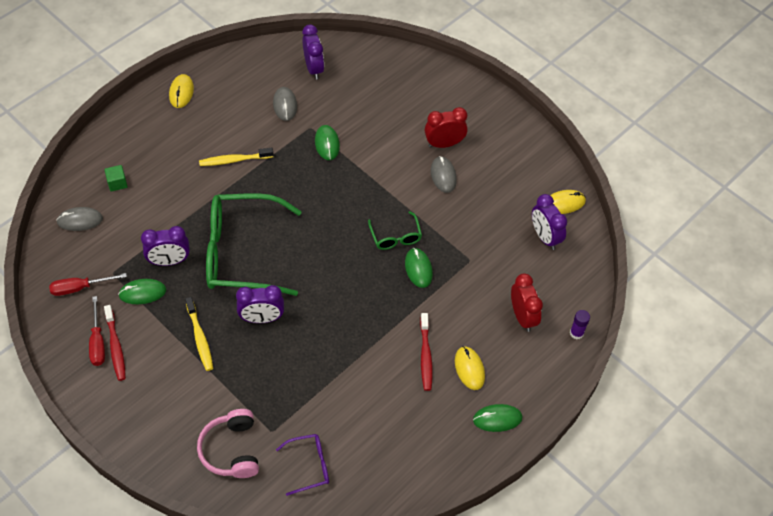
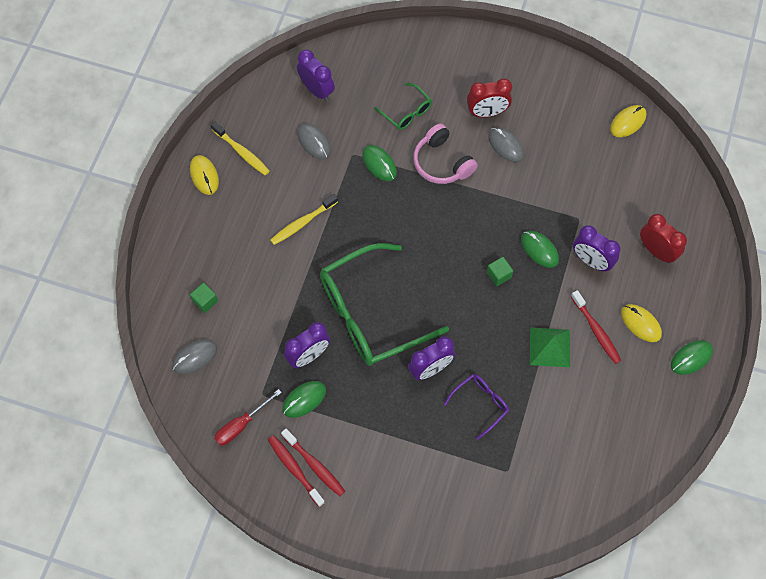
camera: 25 degrees left, 10 degrees up
red screwdriver [89,296,105,366] -> red toothbrush [268,435,325,507]
yellow toothbrush [185,297,213,371] -> yellow toothbrush moved to [211,122,270,176]
pink headphones [197,409,259,478] -> pink headphones moved to [413,123,478,184]
purple glasses [276,434,329,496] -> purple glasses moved to [444,374,509,440]
green glasses [368,211,422,250] -> green glasses moved to [374,83,432,130]
red clock [425,107,468,148] -> red clock turned 150 degrees counterclockwise [467,79,512,117]
purple clock [532,194,567,250] -> purple clock moved to [573,225,621,272]
purple glue stick [570,310,590,339] -> none
none -> green cube [487,257,513,286]
none -> green pyramid [530,327,570,367]

